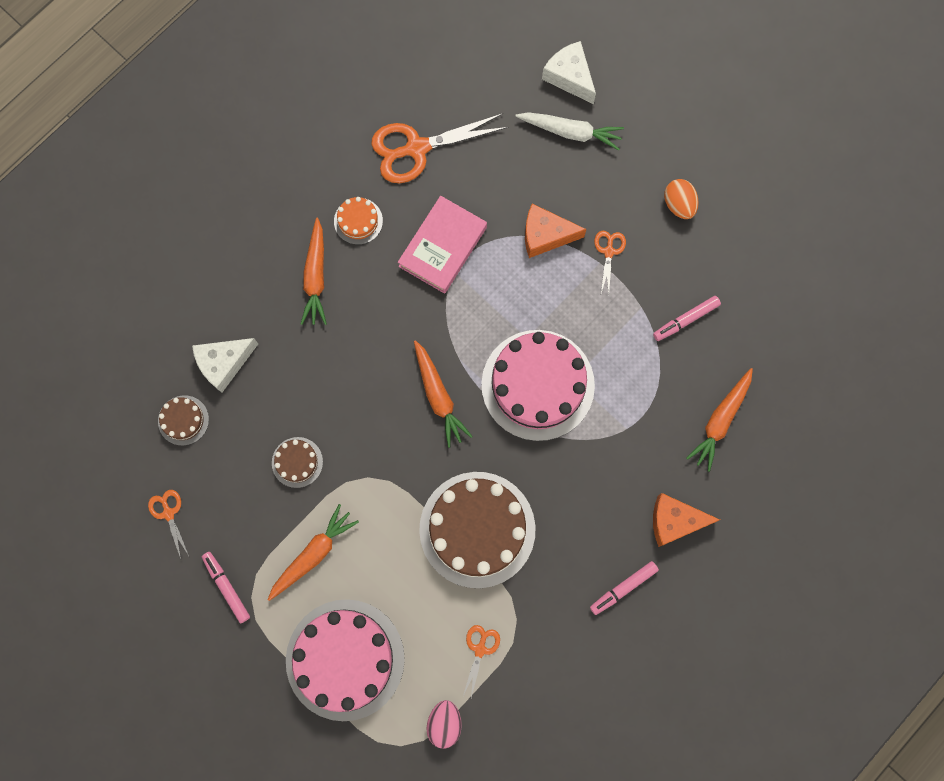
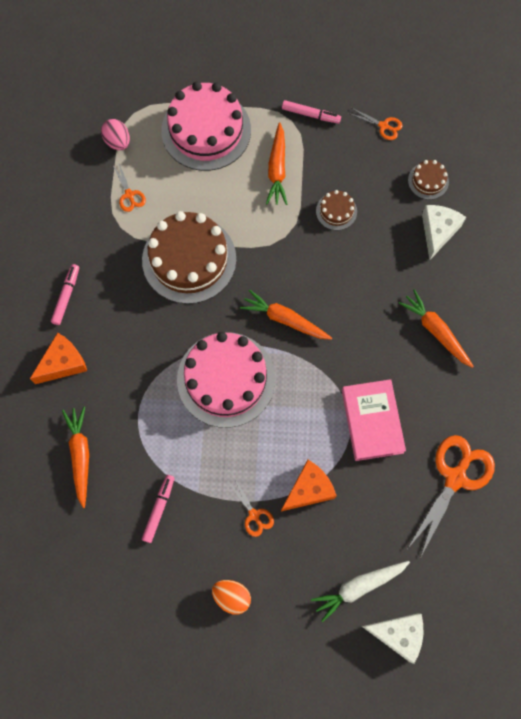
camera: 140 degrees right, 5 degrees down
orange cake [334,197,383,245] -> none

